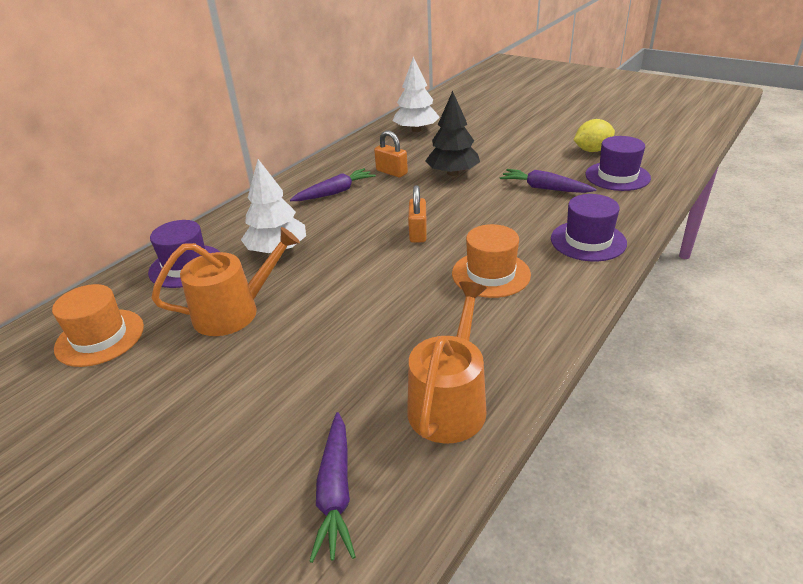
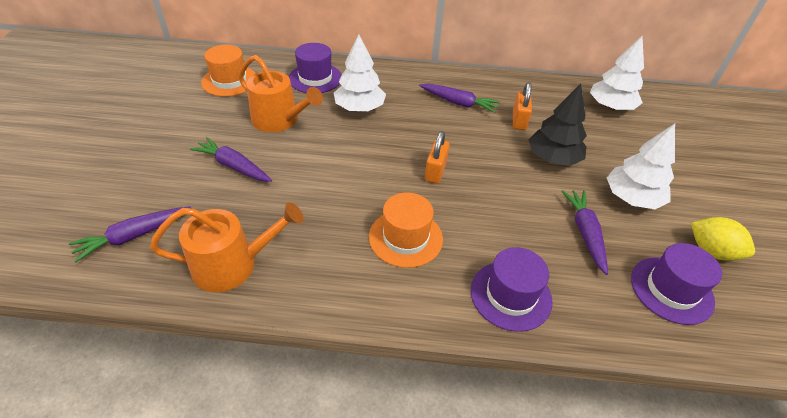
camera: 55 degrees right, 10 degrees up
orange padlock [408,185,427,243] -> orange padlock turned 45 degrees counterclockwise [425,131,450,184]
none -> purple carrot [190,137,272,182]
none -> white tree [607,124,675,209]

